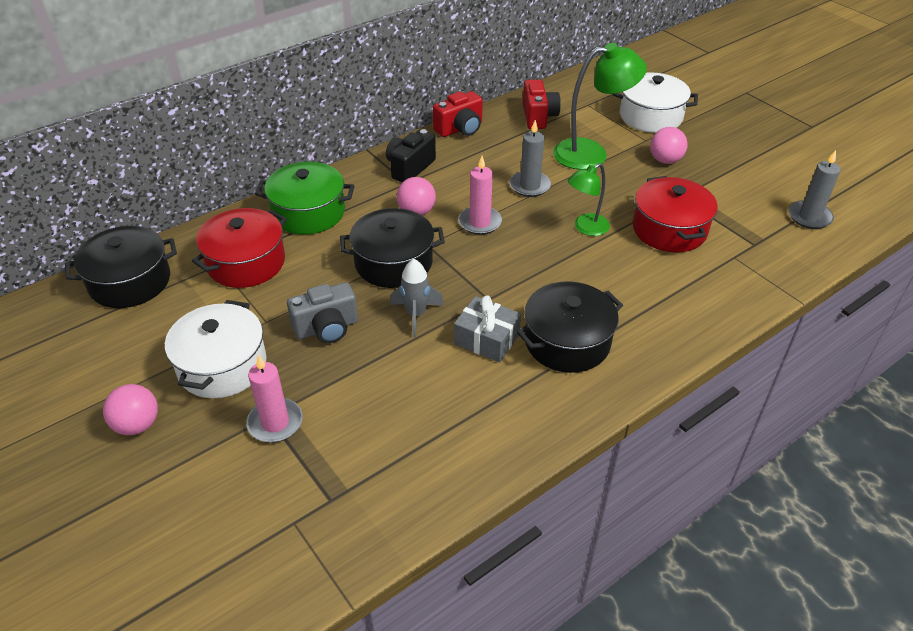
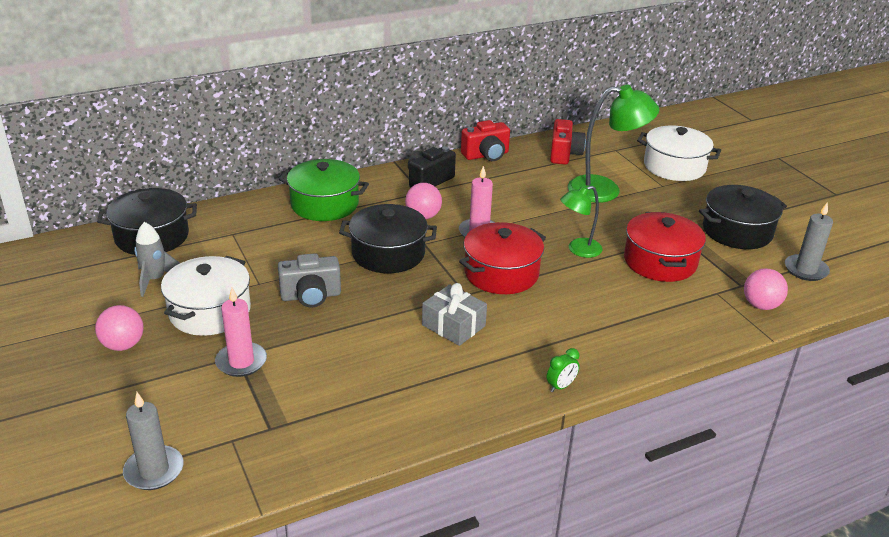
camera: 10 degrees right, 10 degrees down
red pot [192,208,287,288] -> red pot moved to [459,222,546,294]
grey rocket [390,259,444,337] -> grey rocket moved to [134,222,180,297]
grey candle [510,120,551,197] -> grey candle moved to [123,392,183,490]
black pot [517,281,623,373] -> black pot moved to [699,185,787,249]
pink ball [650,127,688,164] -> pink ball moved to [744,268,788,310]
none -> green clock [547,348,579,392]

